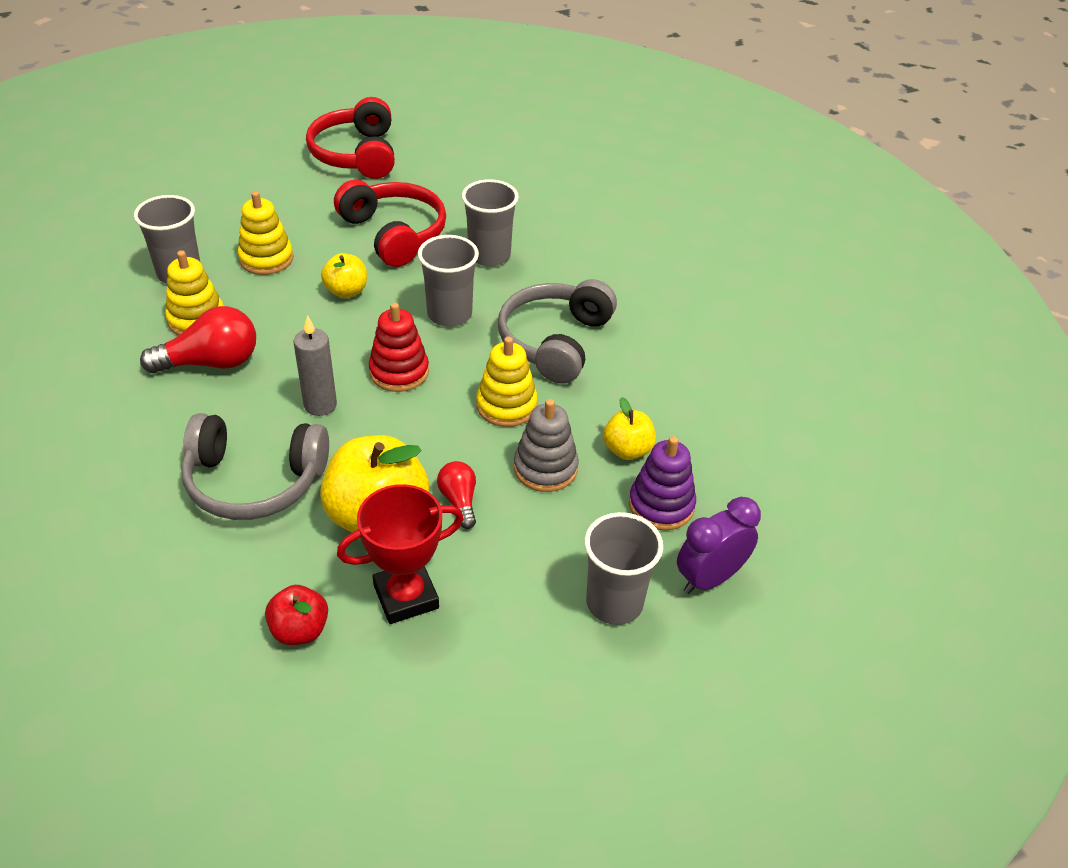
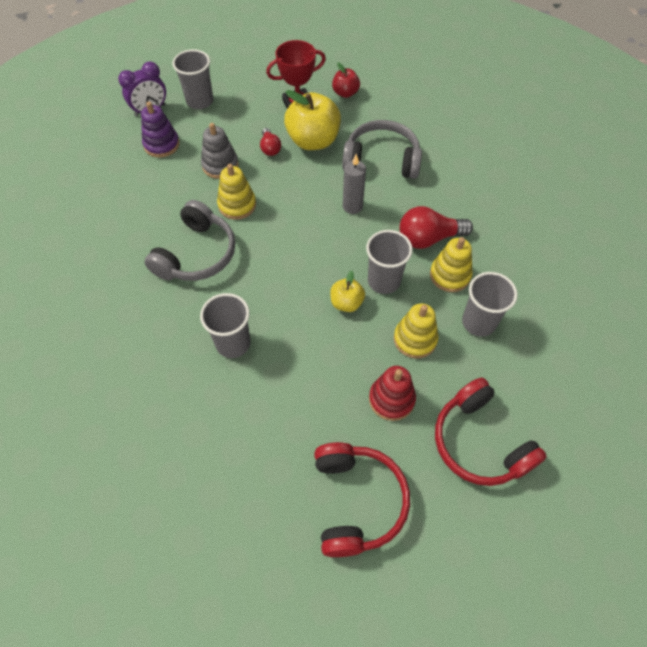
camera: 175 degrees left, 15 degrees up
red headphones [334,180,446,267] -> red headphones moved to [435,377,547,486]
red stacking toy [369,303,429,392] -> red stacking toy moved to [369,366,416,421]
grey cup [418,235,479,327] -> grey cup moved to [366,230,413,294]
yellow apple [603,397,656,460] -> none

